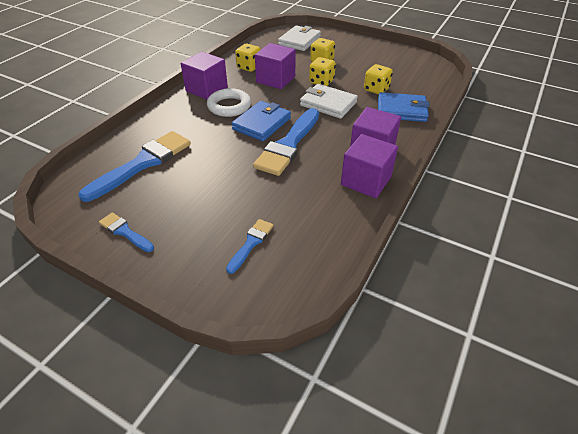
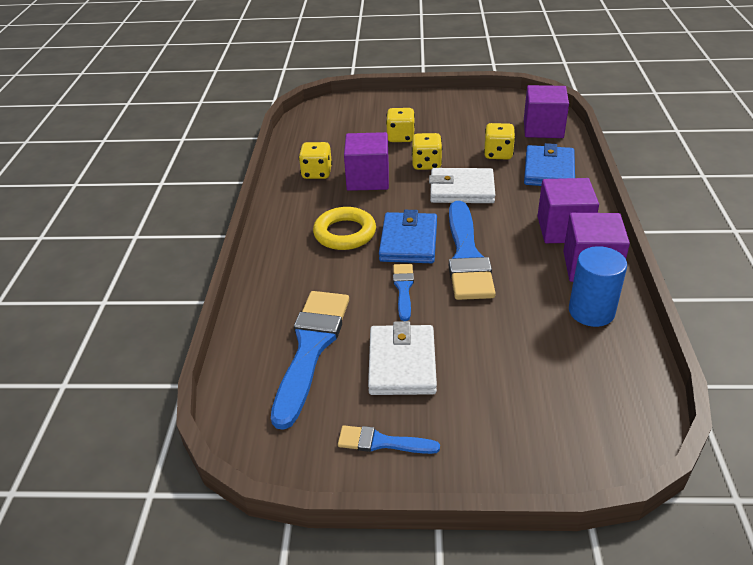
camera: 25 degrees left, 5 degrees down
purple cube [181,52,228,100] -> purple cube moved to [524,85,569,138]
white ring [207,88,251,117] -> yellow ring [313,207,376,250]
blue brush [226,219,273,274] -> blue brush moved to [393,264,414,321]
white wallet [278,25,321,51] -> white wallet moved to [368,321,437,395]
blue wallet [378,92,430,122] -> blue wallet turned 60 degrees counterclockwise [524,143,575,186]
none -> blue cylinder [569,246,627,327]

